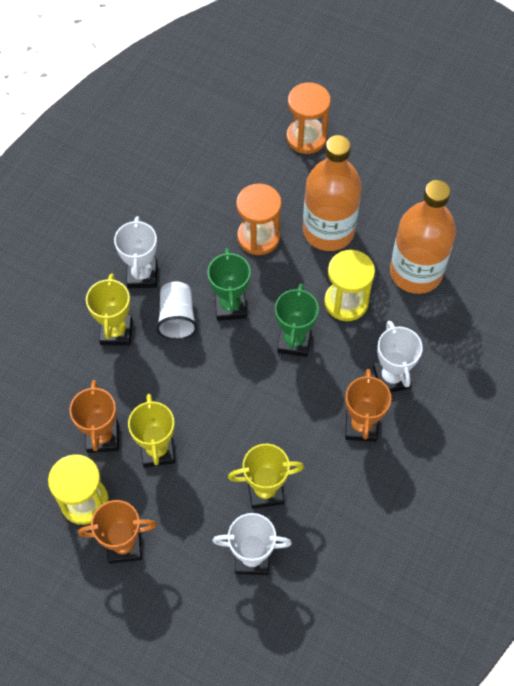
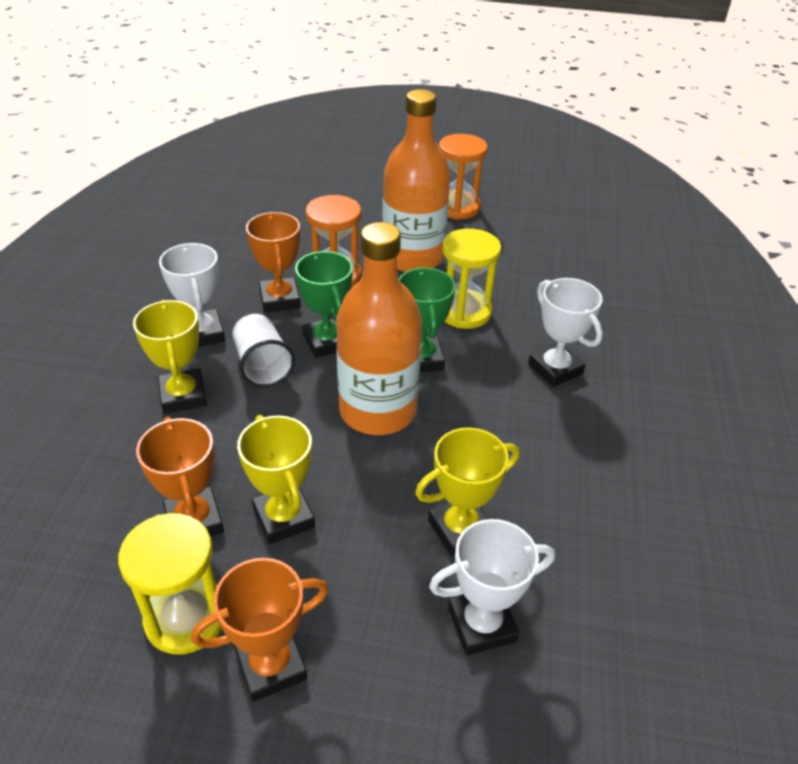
camera: 20 degrees left, 20 degrees down
orange hourglass [286,82,331,154] -> orange hourglass moved to [439,134,488,220]
orange trophy [345,369,391,442] -> orange trophy moved to [246,212,301,313]
orange bottle [390,180,456,294] -> orange bottle moved to [336,222,422,435]

